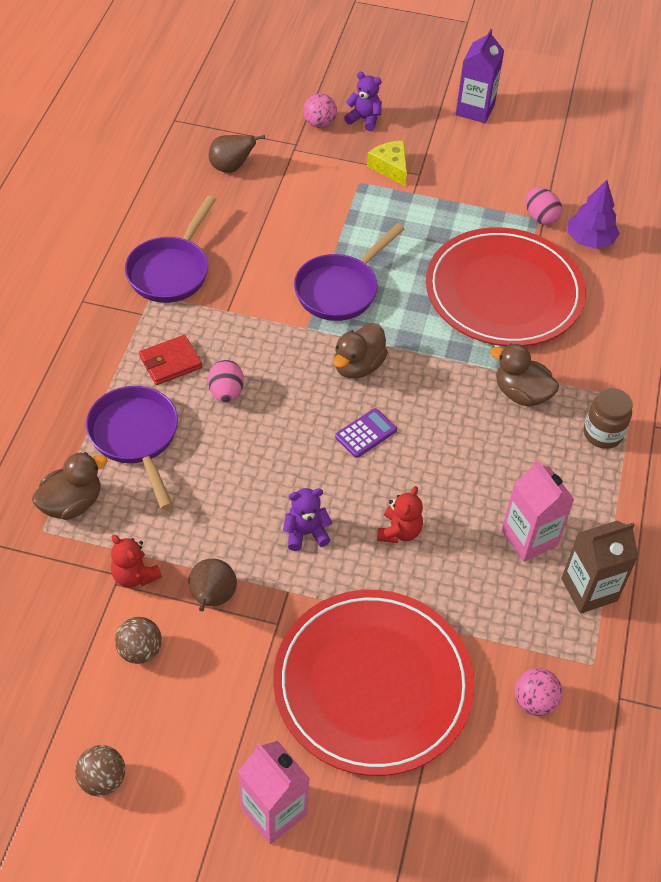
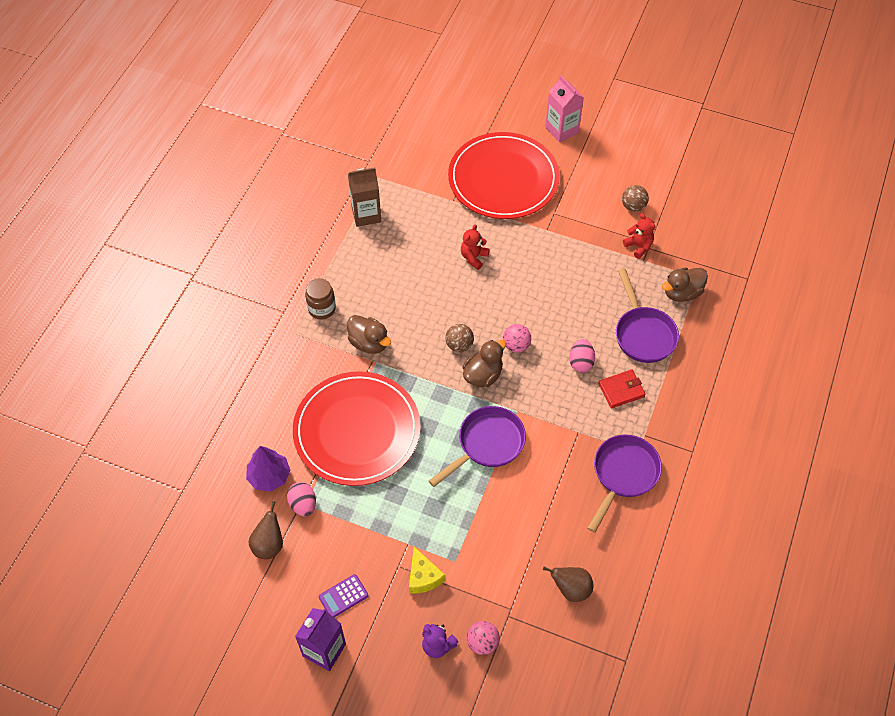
camera: 170 degrees left, 5 degrees up
brown ball [75,745,125,796] -> brown ball moved to [445,324,474,352]
brown pear [188,559,237,611] -> brown pear moved to [249,501,283,559]
purple teddy bear [283,488,332,551] -> none
purple calculator [335,408,397,458] -> purple calculator moved to [319,574,369,618]
pink carton [502,459,575,562] -> none
pink ball [515,668,563,716] -> pink ball moved to [503,324,531,353]

